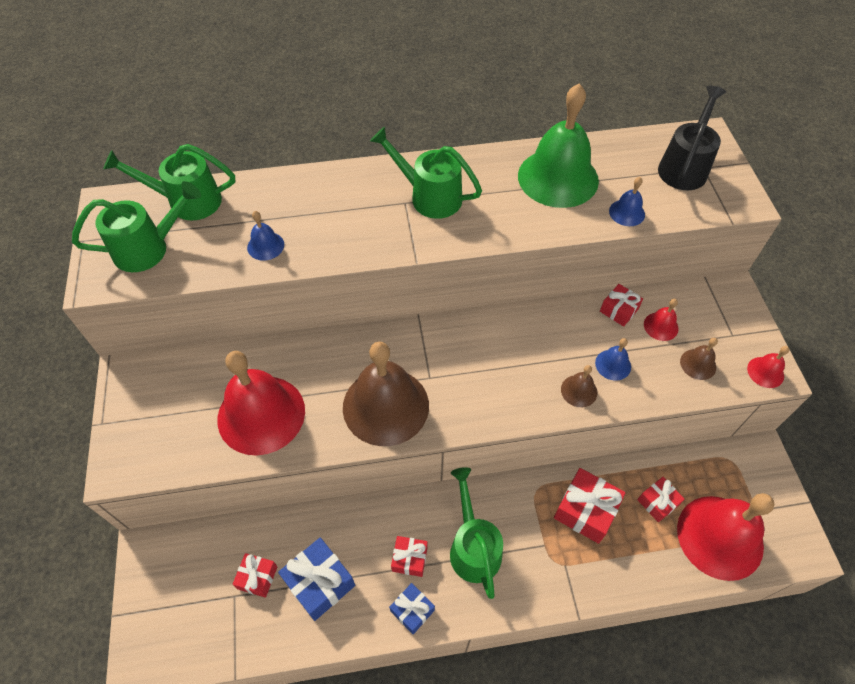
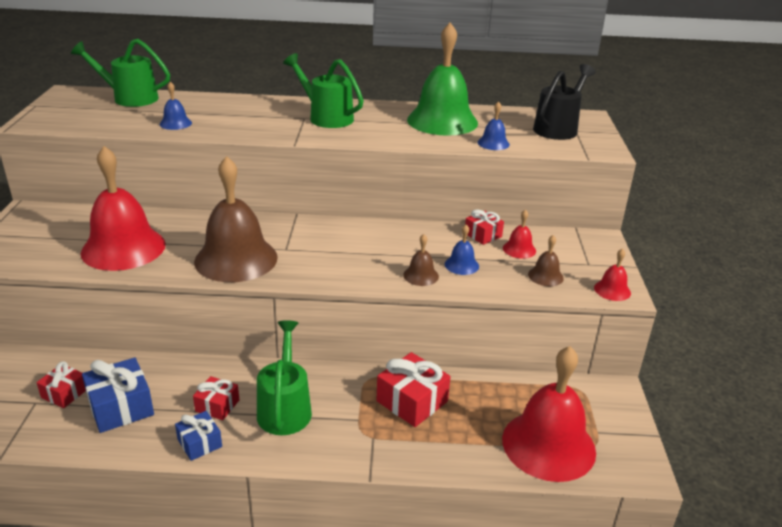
camera: 10 degrees right, 25 degrees down
green watering can [72,181,201,272] -> none
red gift [637,477,685,522] -> none

